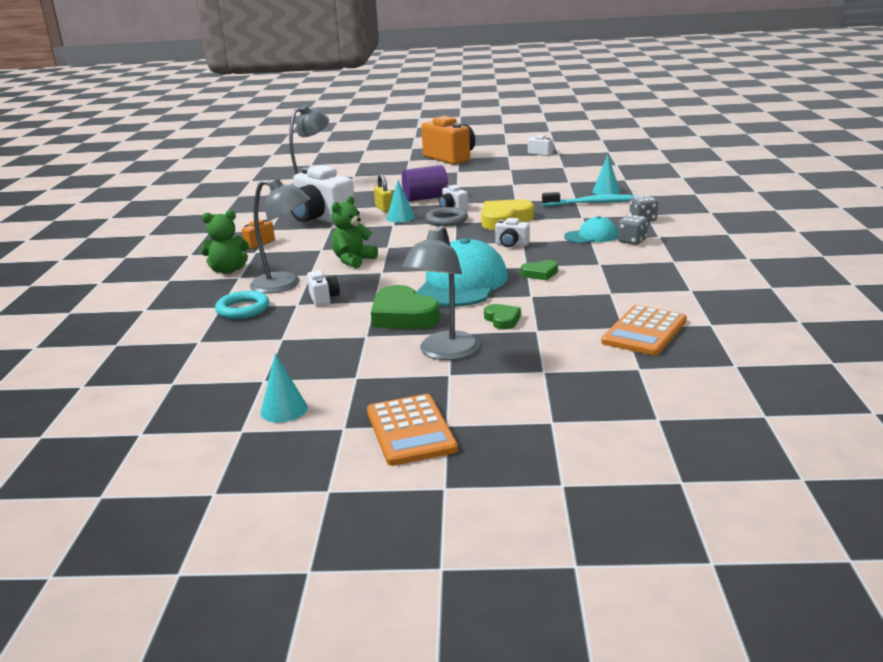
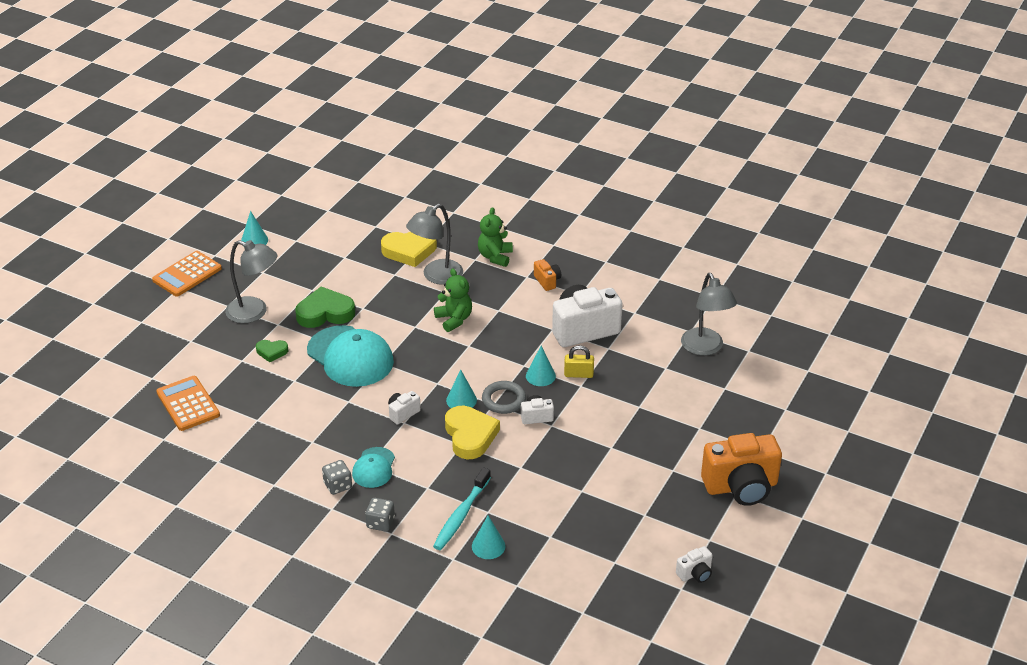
camera: 115 degrees right, 15 degrees up
turquoise ring [215,291,269,319] -> yellow heart [381,232,437,267]
white camera [307,270,340,307] -> none
orange calculator [367,394,458,466] -> orange calculator turned 60 degrees counterclockwise [152,251,222,296]
purple cylinder [402,165,448,202] -> none
grey lamp [402,226,480,360] -> grey lamp turned 150 degrees clockwise [225,240,278,323]
green heart [521,260,558,280] -> none
none -> turquoise cone [446,370,477,408]

